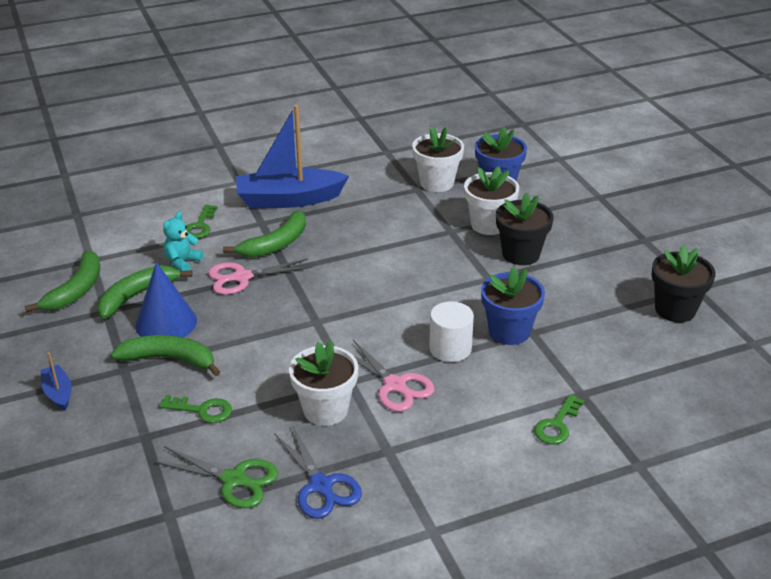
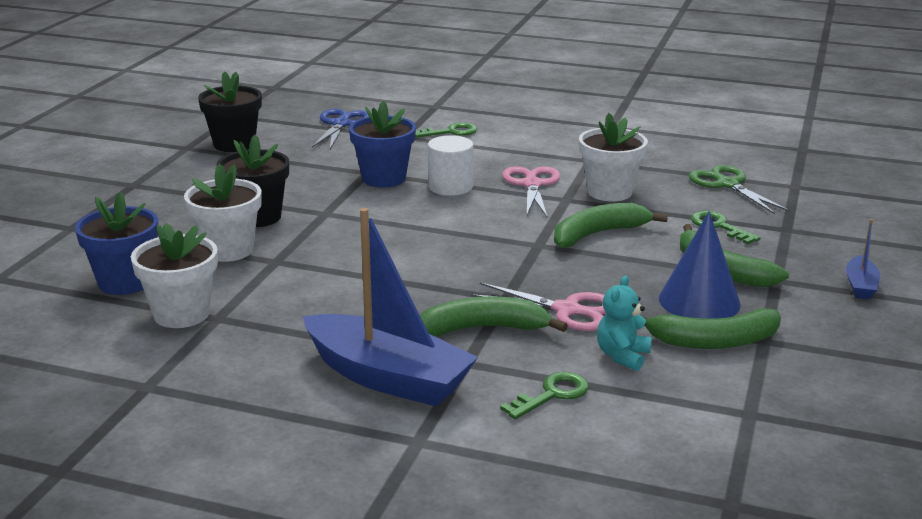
camera: 140 degrees left, 10 degrees down
green banana [25,250,100,313] -> green banana moved to [554,203,668,248]
turquoise teddy bear [163,212,204,271] -> turquoise teddy bear turned 135 degrees clockwise [597,275,652,371]
blue scissors [274,425,362,519] -> blue scissors moved to [312,109,369,149]

